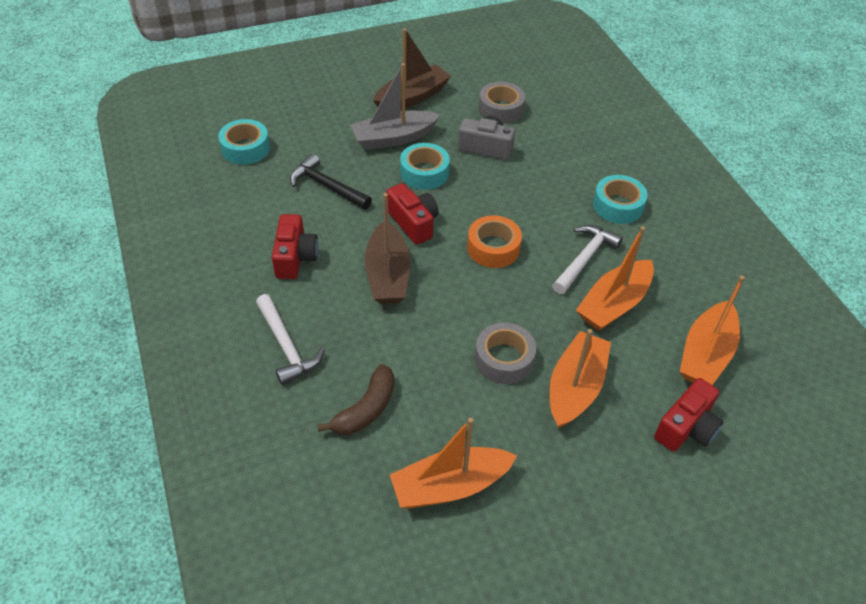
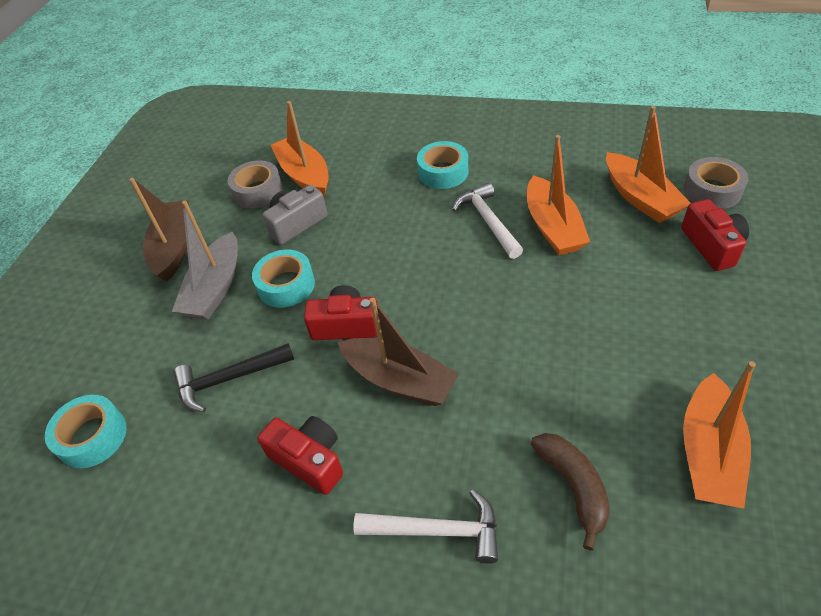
camera: 50 degrees left, 0 degrees up
orange tape [467,215,522,268] -> none
grey tape [475,323,536,384] -> grey tape moved to [683,157,749,209]
orange boat [550,329,611,428] -> orange boat moved to [271,101,329,197]

